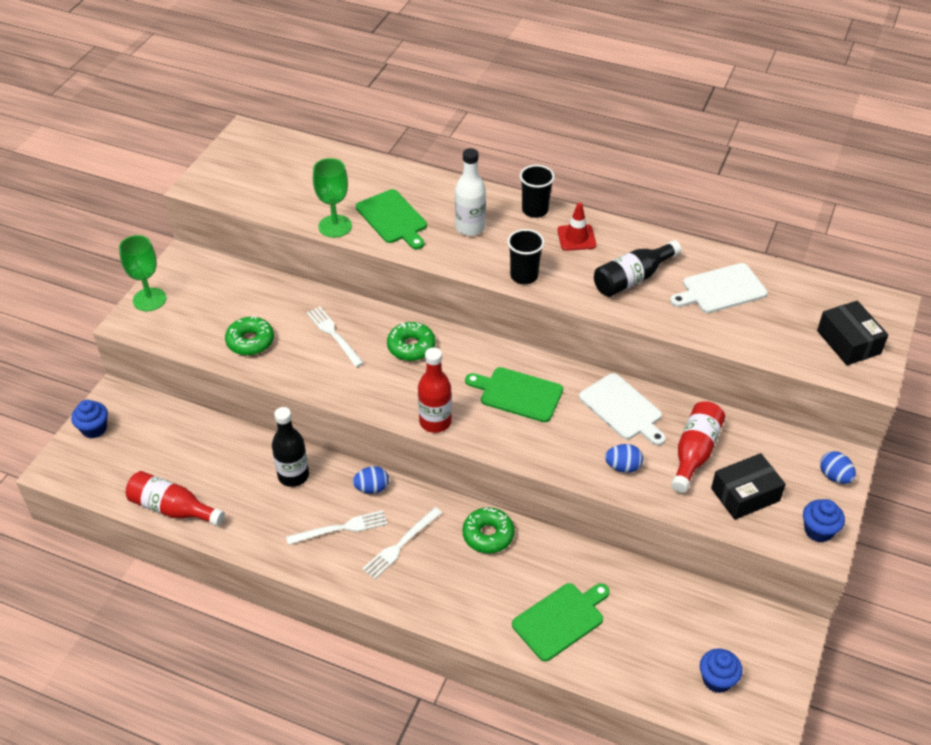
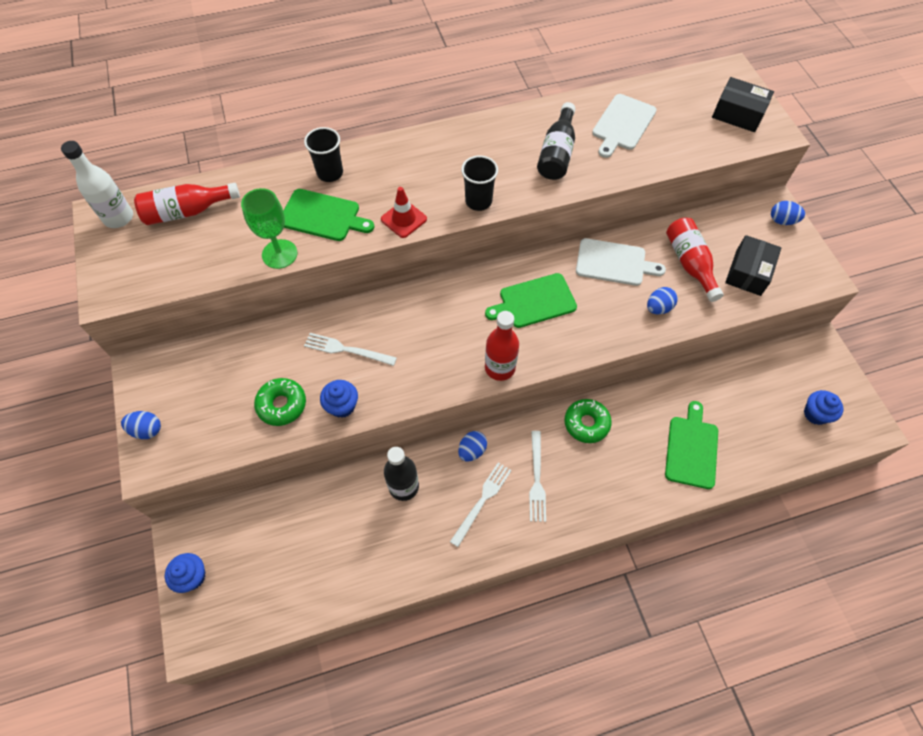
camera: 40 degrees left, 15 degrees up
green goblet [119,235,166,311] -> blue egg [121,411,161,439]
red bottle [126,471,225,526] -> red bottle moved to [134,183,240,225]
green donut [387,322,435,361] -> none
white bottle [455,148,486,236] -> white bottle moved to [61,141,133,228]
black cup [520,165,555,218] -> black cup moved to [304,127,343,182]
red traffic cone [557,202,596,251] -> red traffic cone moved to [381,187,427,238]
blue cupcake [803,499,845,543] -> blue cupcake moved to [320,380,358,418]

